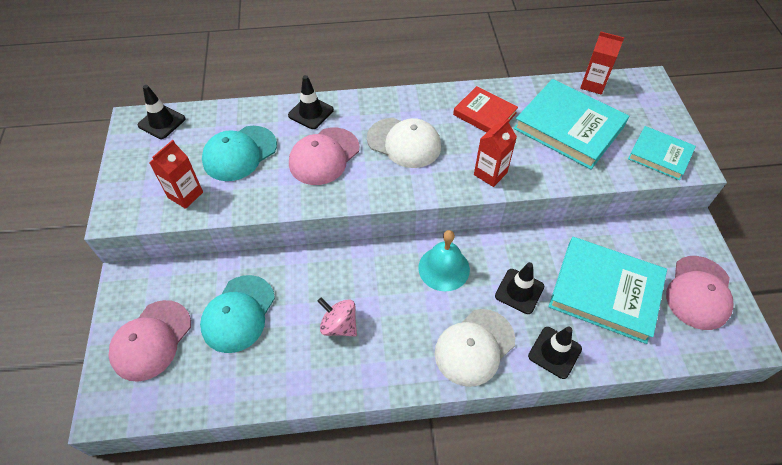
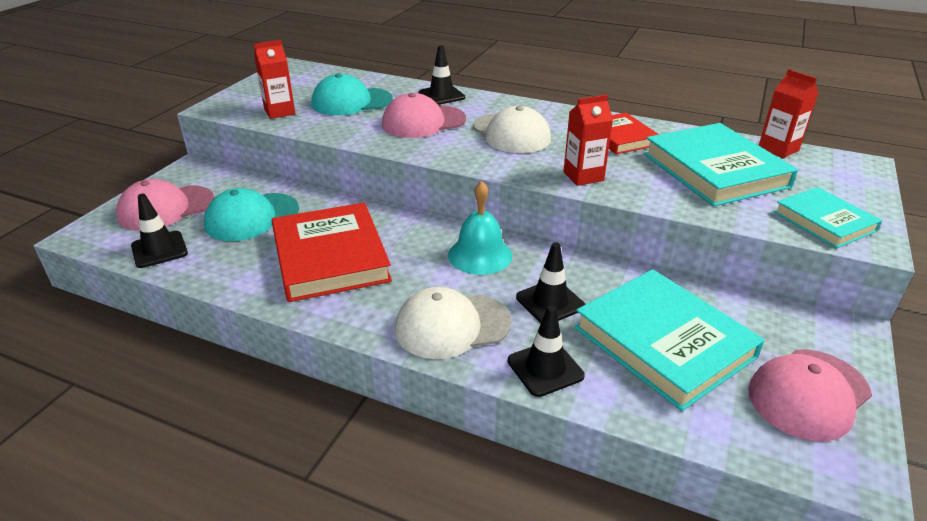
camera: 30 degrees right, 20 degrees down
black traffic cone [138,85,186,139] -> black traffic cone moved to [131,194,188,268]
pink spinning top [317,297,357,337] -> red book [272,202,392,302]

